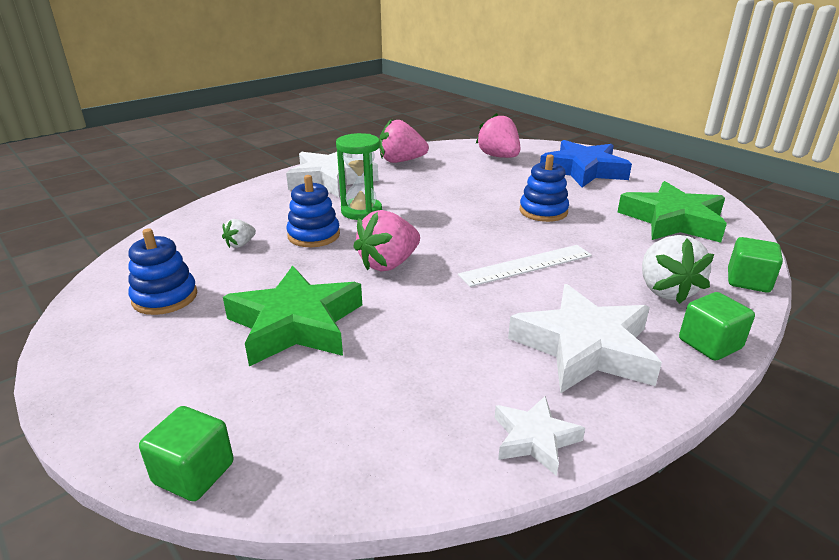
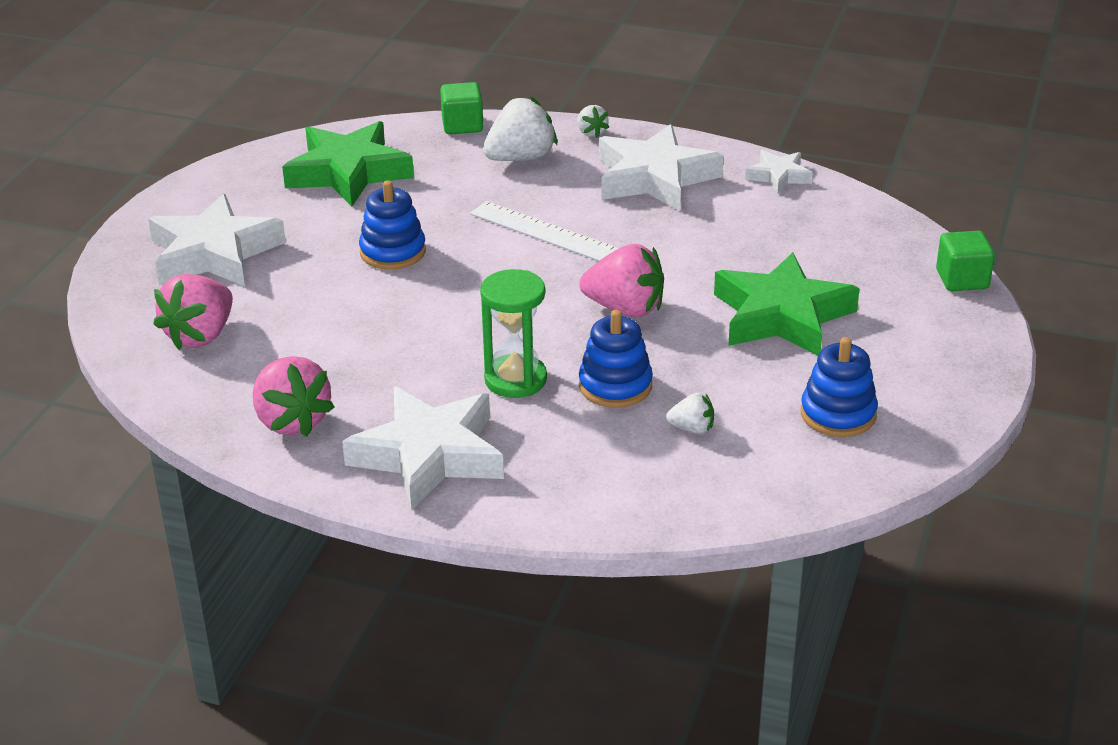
camera: 120 degrees left, 5 degrees up
blue star [540,140,632,187] -> white star [148,194,286,286]
green cube [679,292,755,361] -> white strawberry [577,105,609,138]

